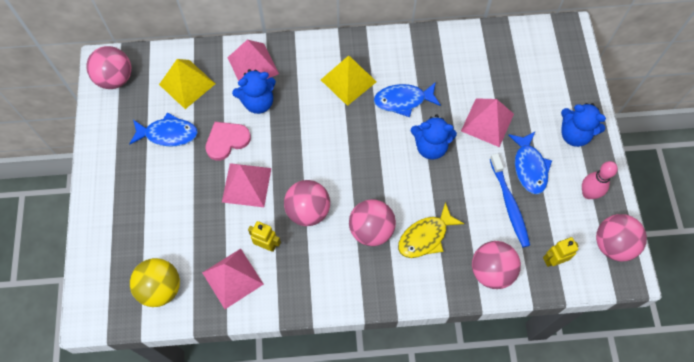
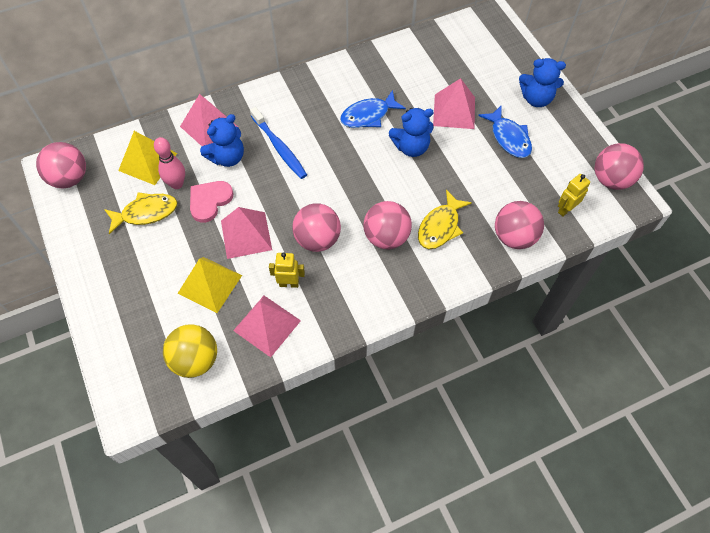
camera: 20 degrees left, 5 degrees down
blue fish [129,112,198,147] -> yellow fish [104,192,177,234]
yellow pyramid [321,56,377,106] -> yellow pyramid moved to [177,257,242,313]
blue toothbrush [490,153,530,247] -> blue toothbrush moved to [250,107,307,179]
pink bowling pin [582,161,618,199] -> pink bowling pin moved to [154,137,185,189]

